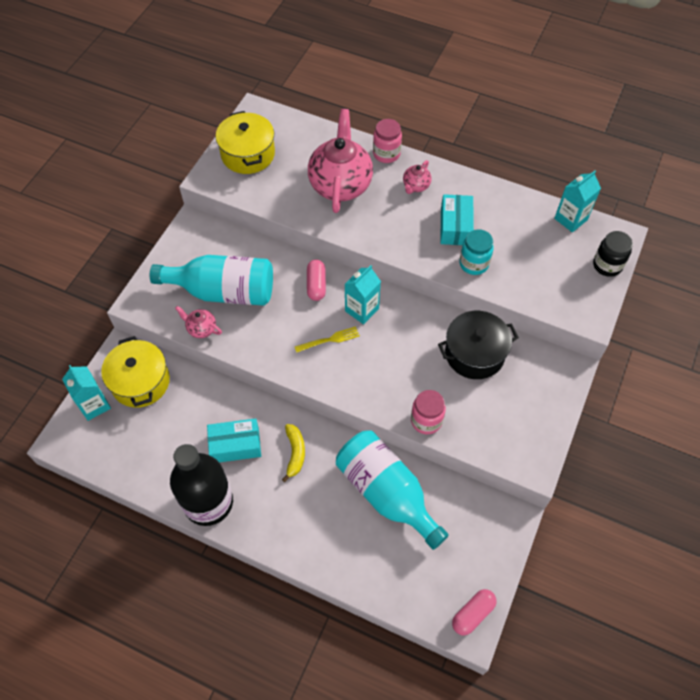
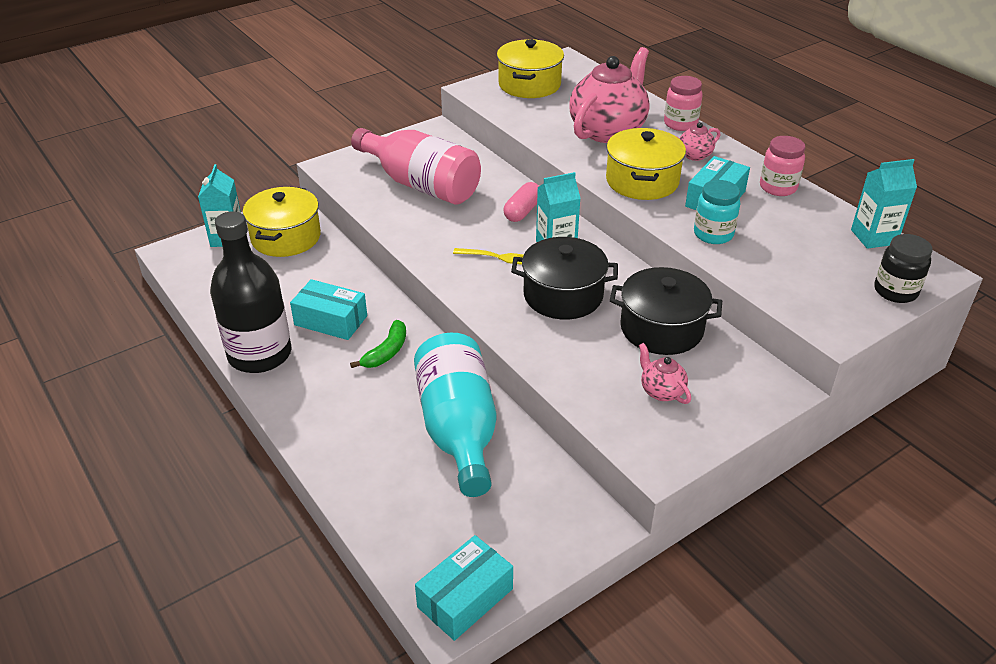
camera: 30 degrees right, 20 degrees down
turquoise bottle [150,255,273,306] -> pink bottle [351,128,481,205]
pink teapot [175,306,222,338] -> pink teapot moved to [639,343,691,404]
yellow banana [282,424,305,482] -> green banana [350,320,406,368]
pink jar [411,390,446,434] -> pink jar moved to [760,136,805,196]
pink capsule [452,589,497,636] -> turquoise box [415,535,513,641]
none -> black pot [511,237,618,319]
none -> yellow pot [606,128,686,200]

